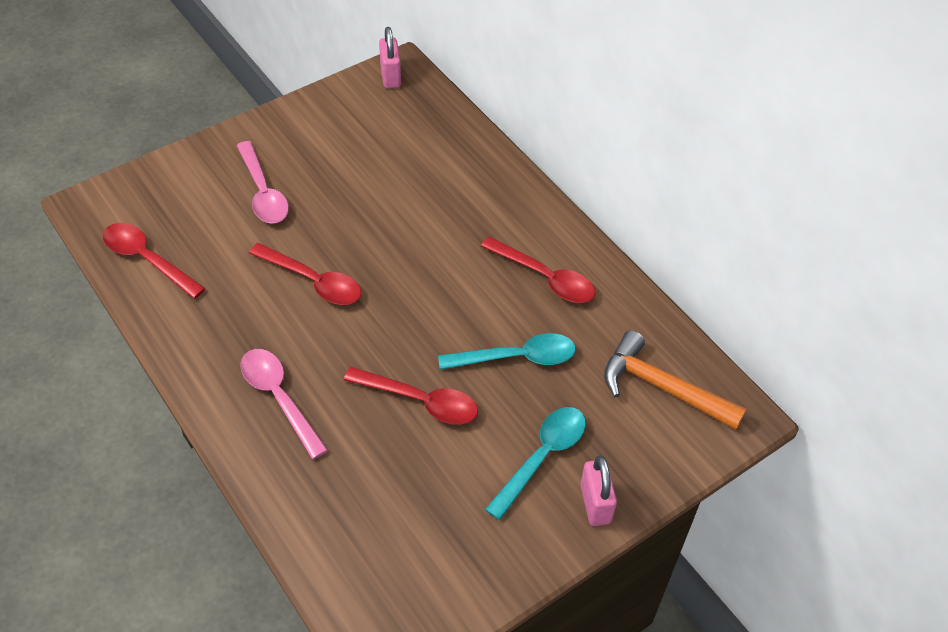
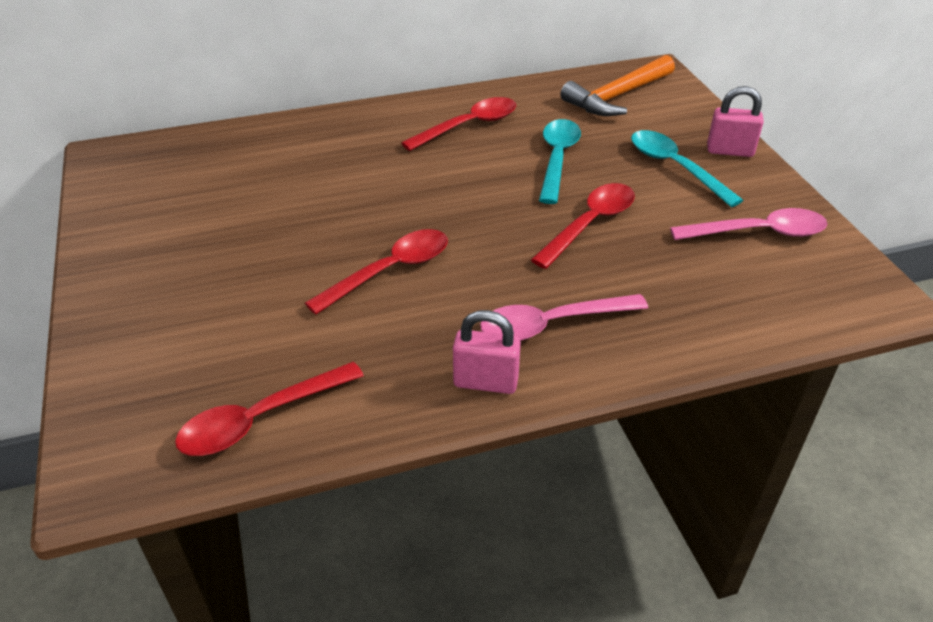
camera: 70 degrees left, 10 degrees down
pink spoon [237,141,289,224] -> pink spoon moved to [670,208,827,240]
pink padlock [379,27,401,88] -> pink padlock moved to [453,310,521,394]

